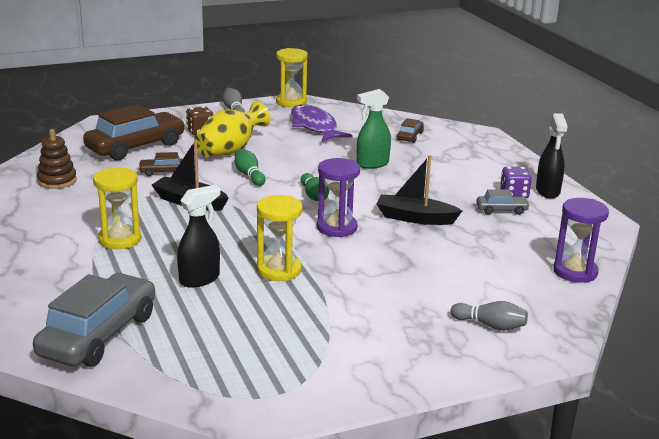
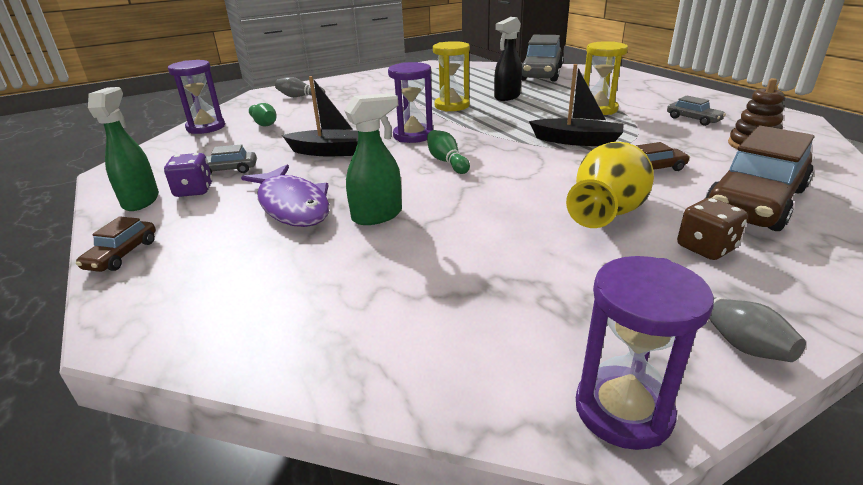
camera: 175 degrees right, 5 degrees up
green bowling pin [235,149,266,186] -> green bowling pin moved to [249,103,277,126]
yellow hourglass [276,48,308,107] -> purple hourglass [576,256,714,450]
purple fish [291,104,353,142] -> purple fish moved to [241,164,330,227]
brown car [397,118,424,143] -> brown car moved to [76,216,156,272]
black spray bottle [536,113,568,199] -> green spray bottle [88,87,159,211]
none -> grey car [667,95,726,126]

